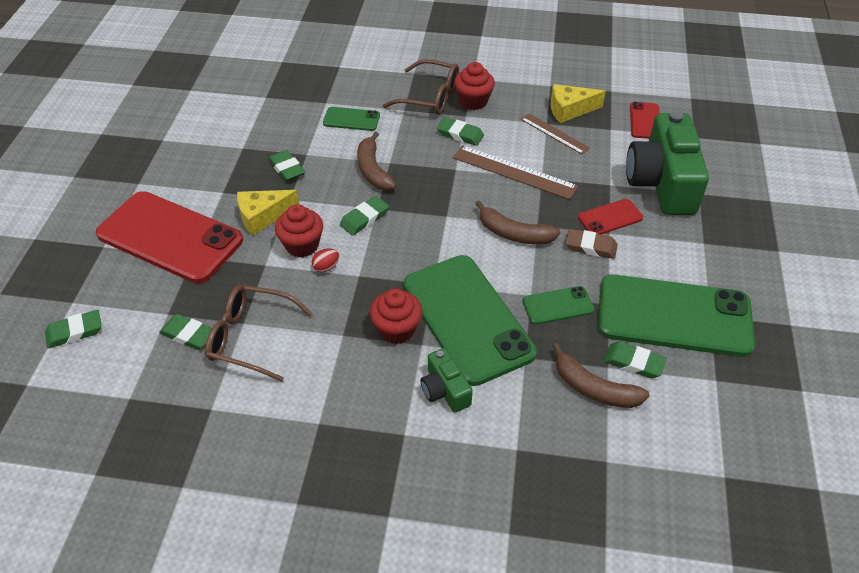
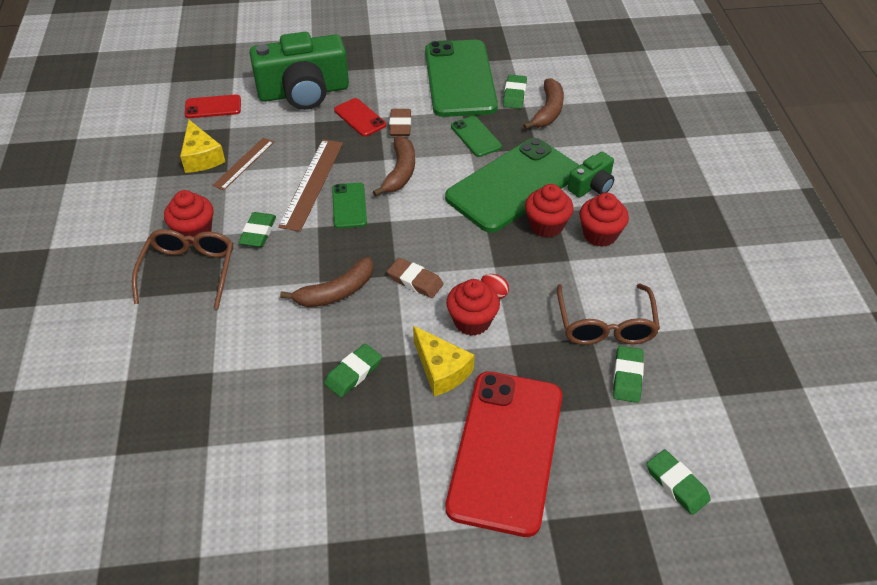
camera: 105 degrees left, 0 degrees up
green phone [323,107,380,131] -> green phone moved to [332,183,367,229]
green eraser [340,196,389,236] -> brown eraser [387,258,444,298]
none -> red cupcake [579,193,629,247]

